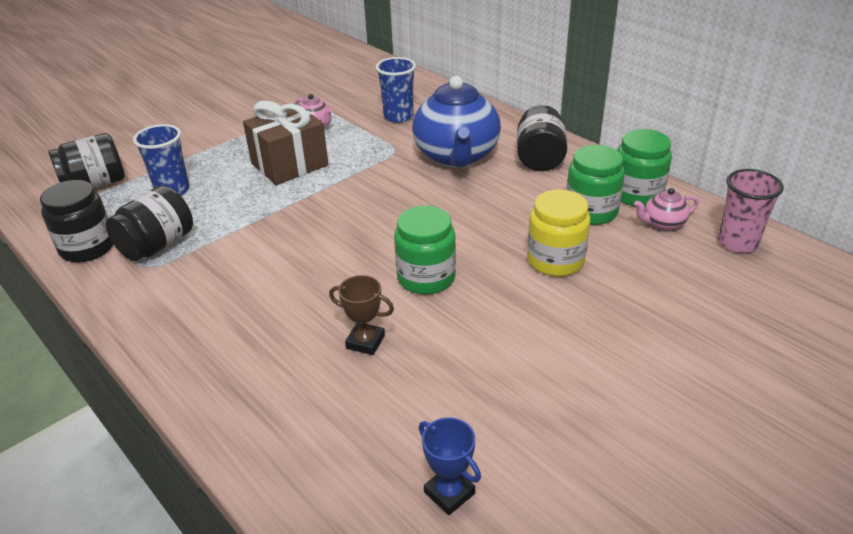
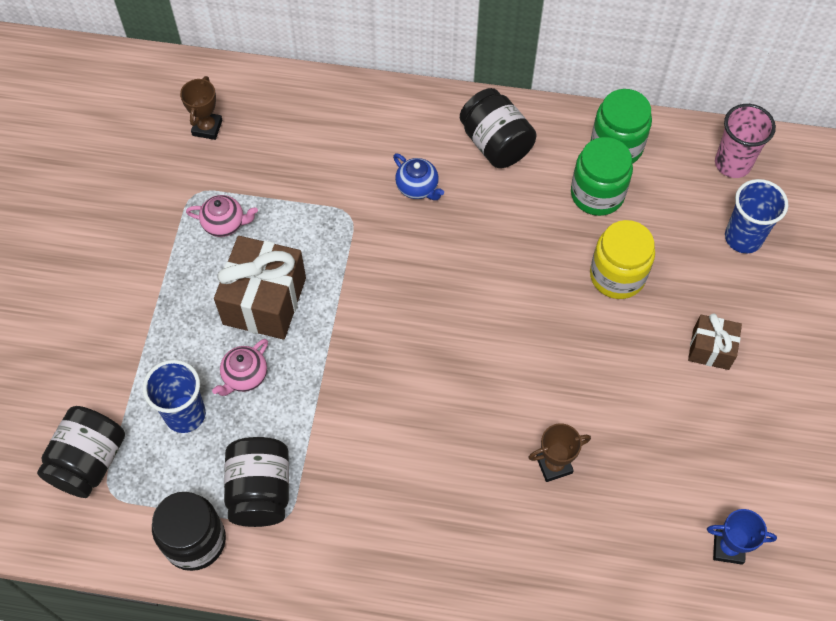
camera: 40 degrees left, 25 degrees up
blue cup [376,57,416,123] -> blue cup moved to [725,179,788,253]
green jar [394,206,456,295] -> none
blue teapot [412,76,501,168] -> blue teapot [393,153,444,200], size x0.43
pink teapot [634,188,699,231] -> pink teapot moved to [212,339,268,396]
none -> brown trophy [180,76,222,140]
none -> brown gift [688,313,742,370]

